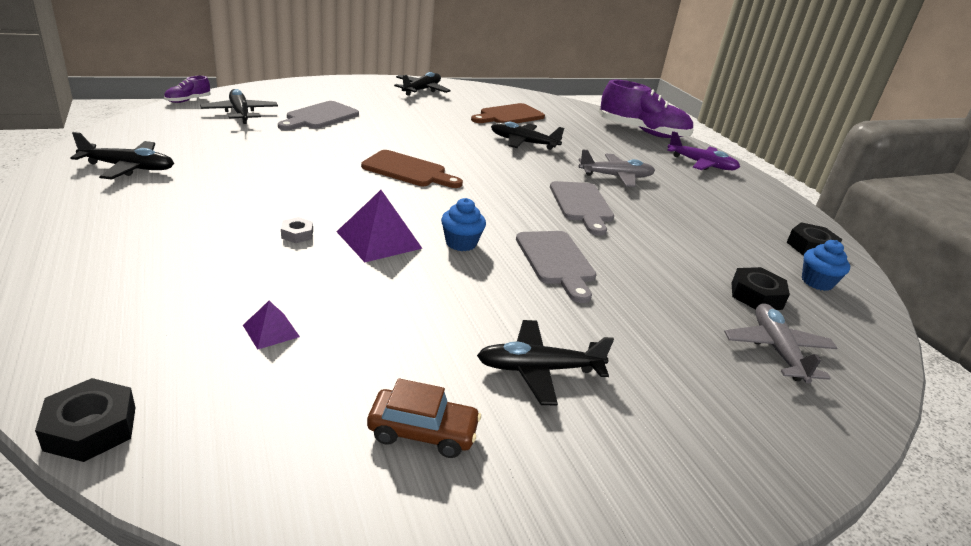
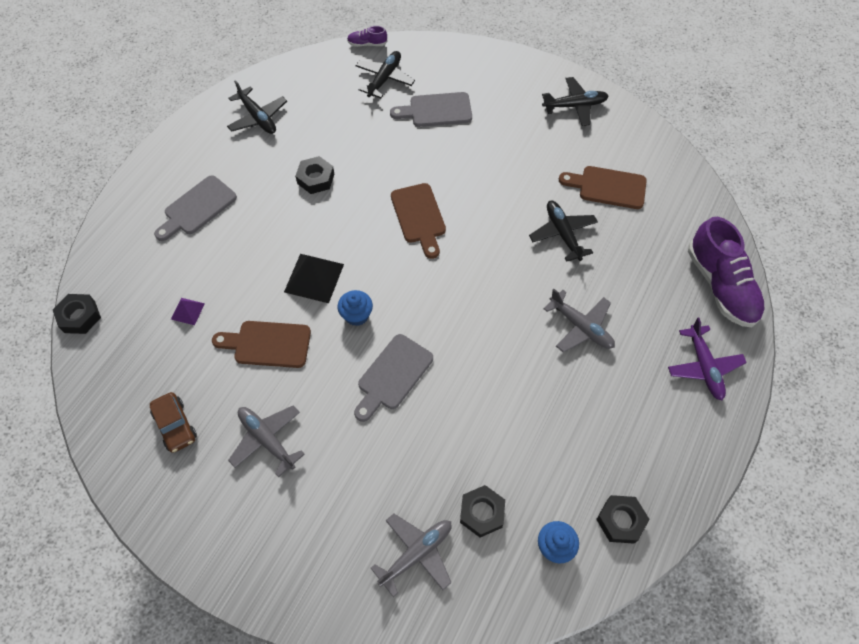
camera: 55 degrees right, 30 degrees up
grey nut [281,217,313,243] -> none
purple pyramid [336,190,423,262] -> black pyramid [284,254,344,303]
black plane [477,320,614,406] -> grey plane [228,405,305,477]
grey cutting board [550,181,614,236] -> grey cutting board moved to [154,175,237,241]
none -> brown cutting board [212,321,311,368]
none -> black nut [295,156,334,194]

